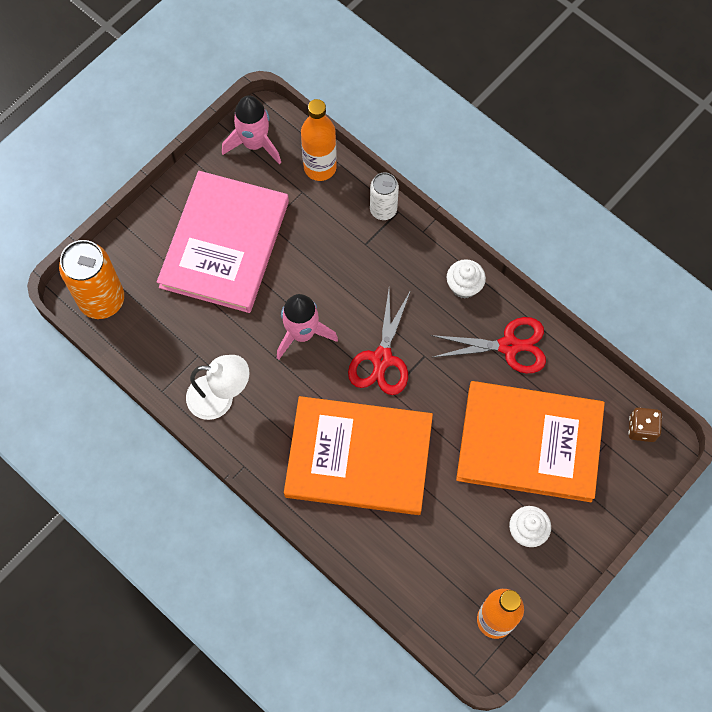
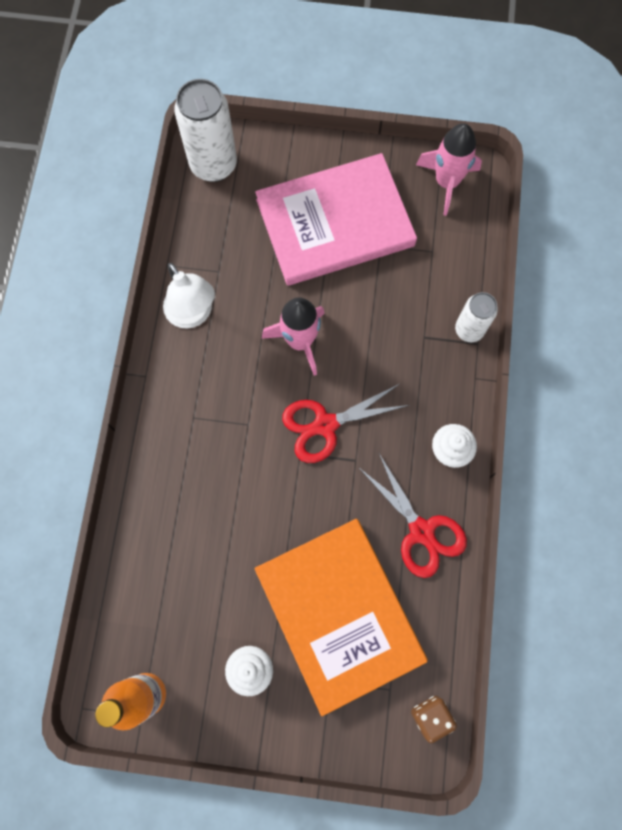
camera: 55 degrees right, 5 degrees up
orange can [59,240,124,319] -> white can [174,79,237,182]
orange book [284,396,433,515] -> none
orange bottle [301,99,337,181] -> none

